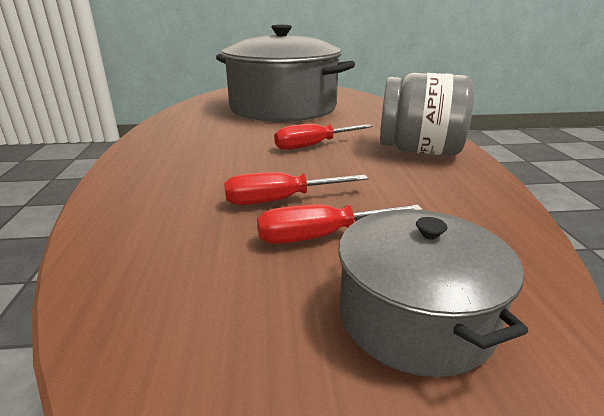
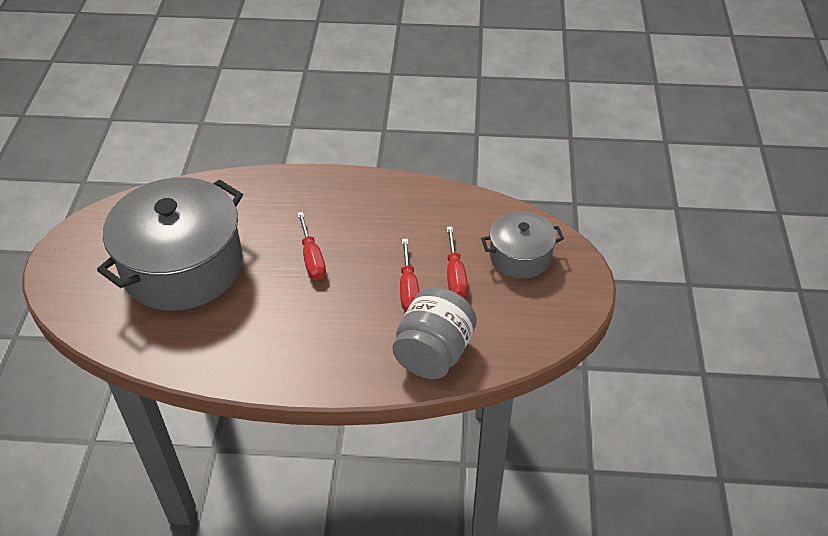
camera: 80 degrees left, 20 degrees up
grey jar [380,73,474,156] -> grey jar moved to [392,287,477,379]

